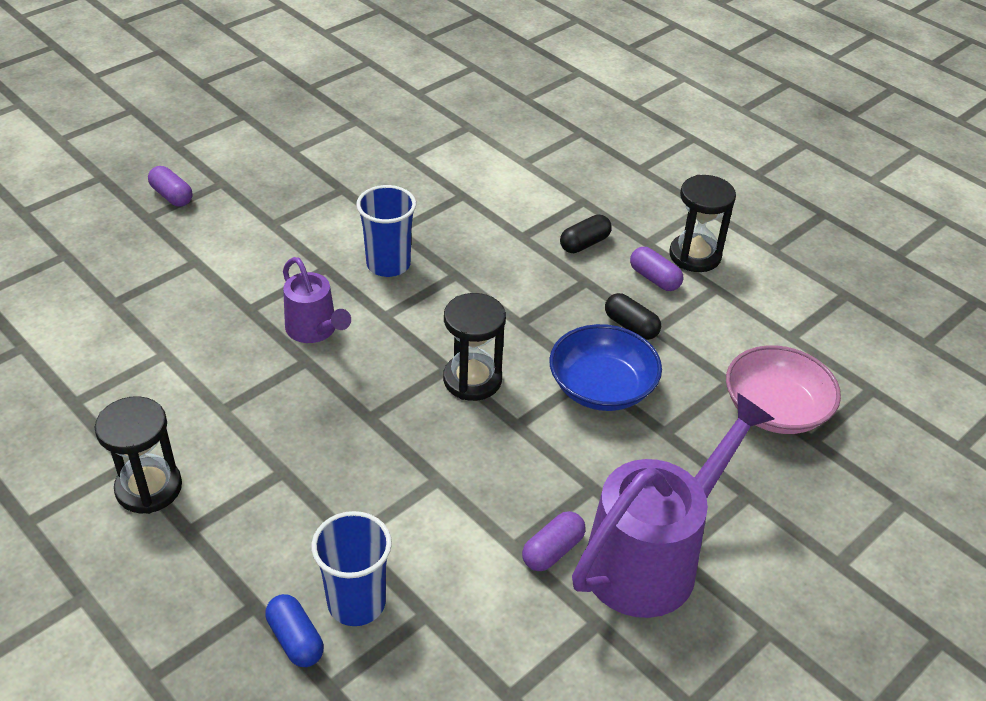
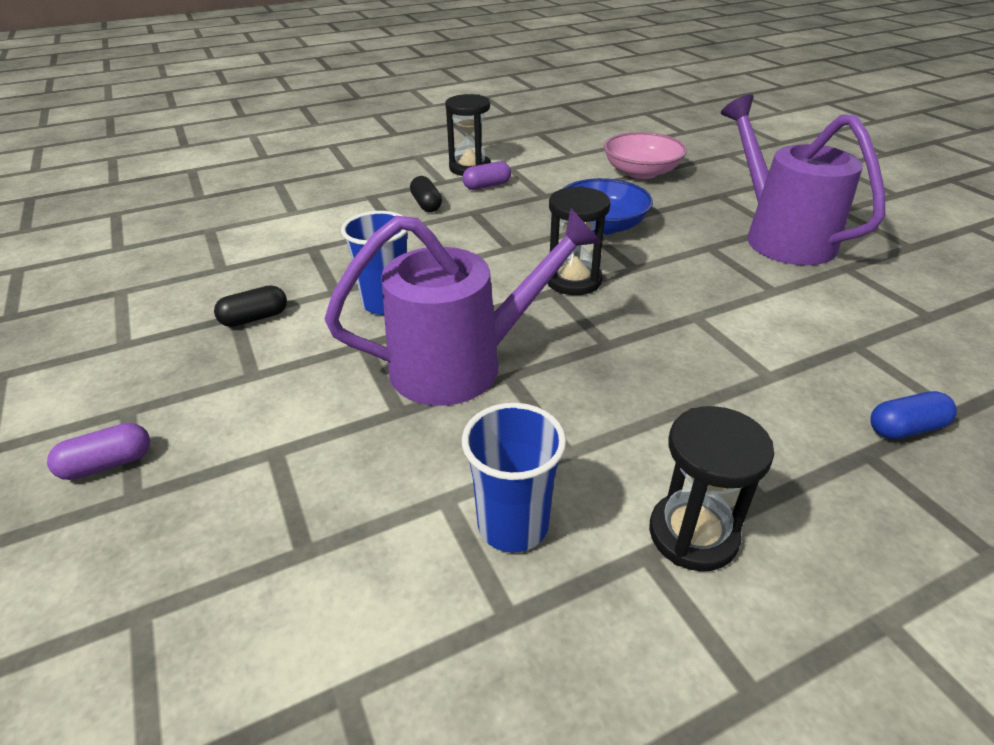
camera: 70 degrees left, 5 degrees down
purple watering can [283,257,351,343] -> purple watering can [324,209,602,406], size x1.84
blue cup [311,511,392,626] -> blue cup moved to [462,403,566,553]
purple capsule [522,511,586,571] -> none
black capsule [605,293,661,340] -> black capsule moved to [214,285,287,327]

